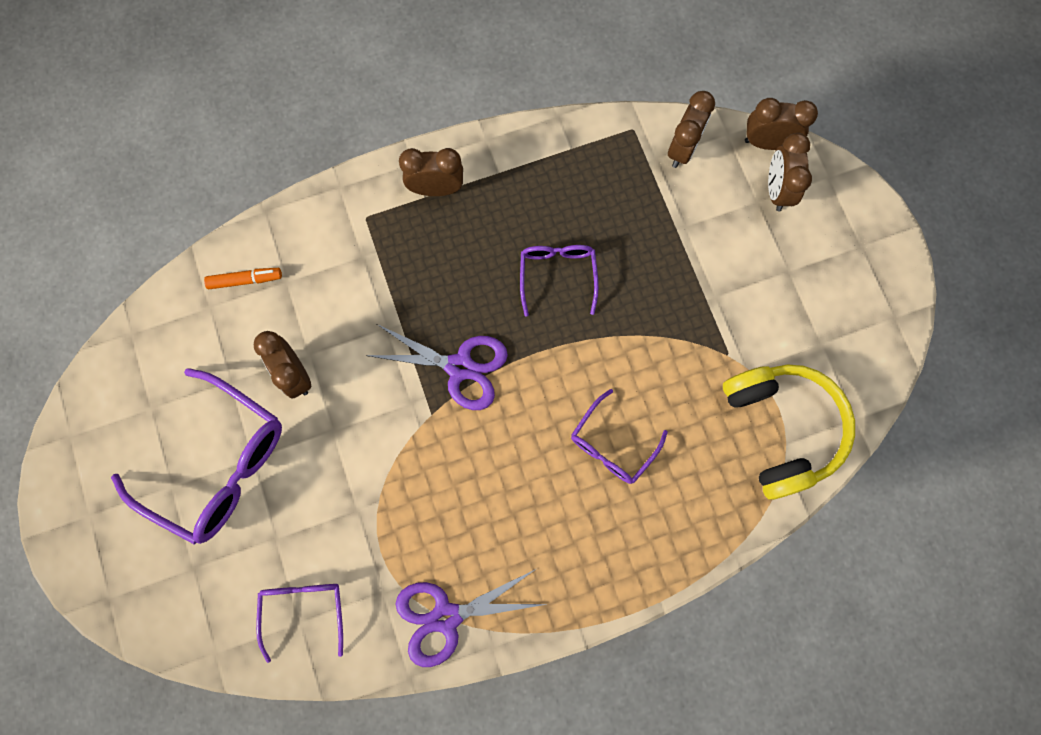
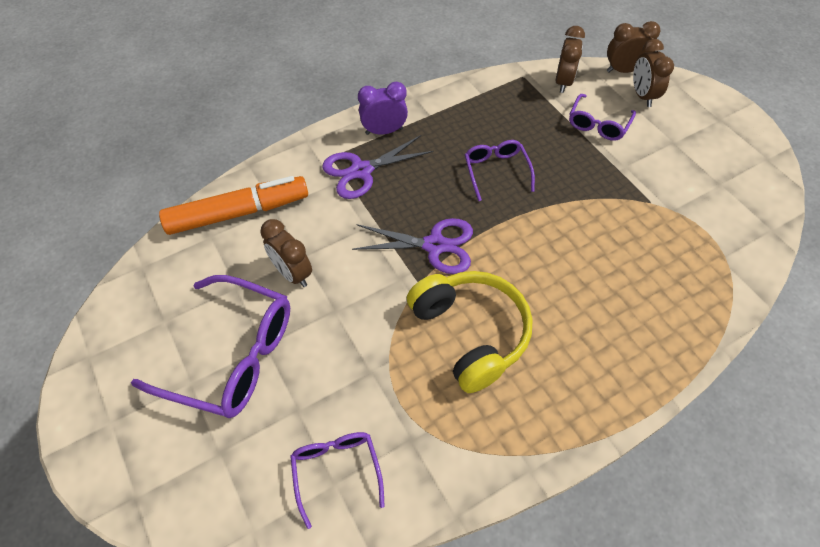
camera: 10 degrees left, 20 degrees down
orange marker [204,268,282,289] -> orange marker [159,176,308,235], size x2.24
purple scissors [396,569,547,667] -> purple scissors moved to [322,135,434,199]
brown clock [399,148,463,196] -> purple clock [358,82,408,135]
purple glasses [571,389,668,484] -> purple glasses moved to [569,94,636,141]
yellow headphones [723,365,855,500] -> yellow headphones moved to [407,271,533,393]

